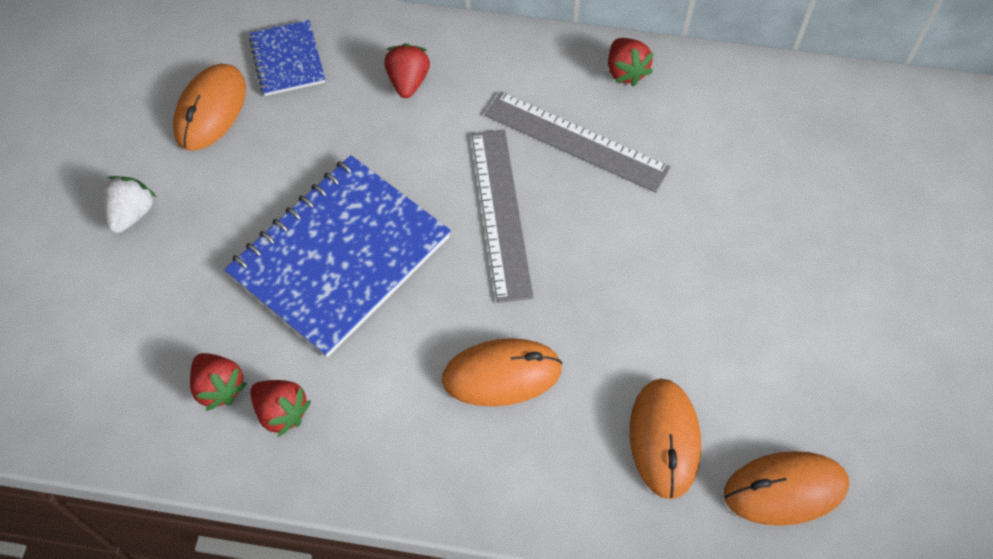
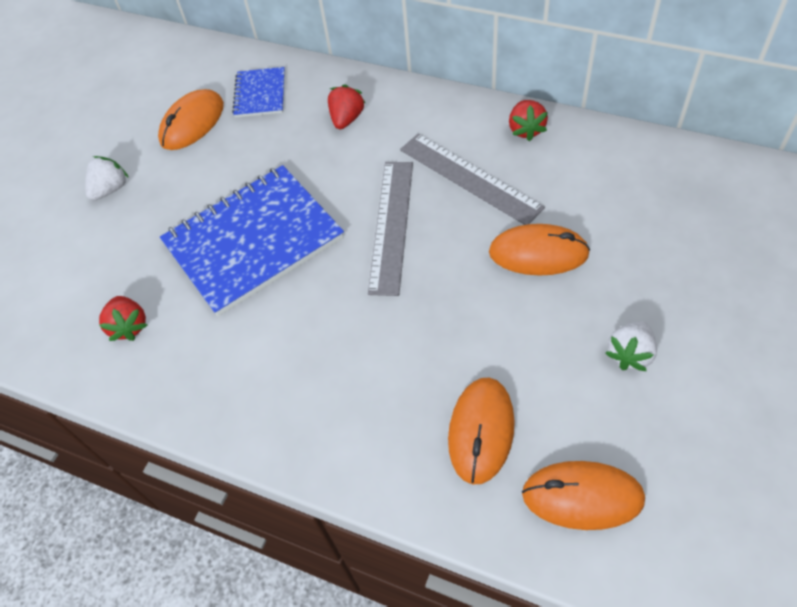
camera: 20 degrees right, 5 degrees down
red strawberry [250,380,311,437] -> none
orange mouse [442,338,562,407] -> orange mouse moved to [489,224,590,276]
none -> white strawberry [606,321,657,371]

